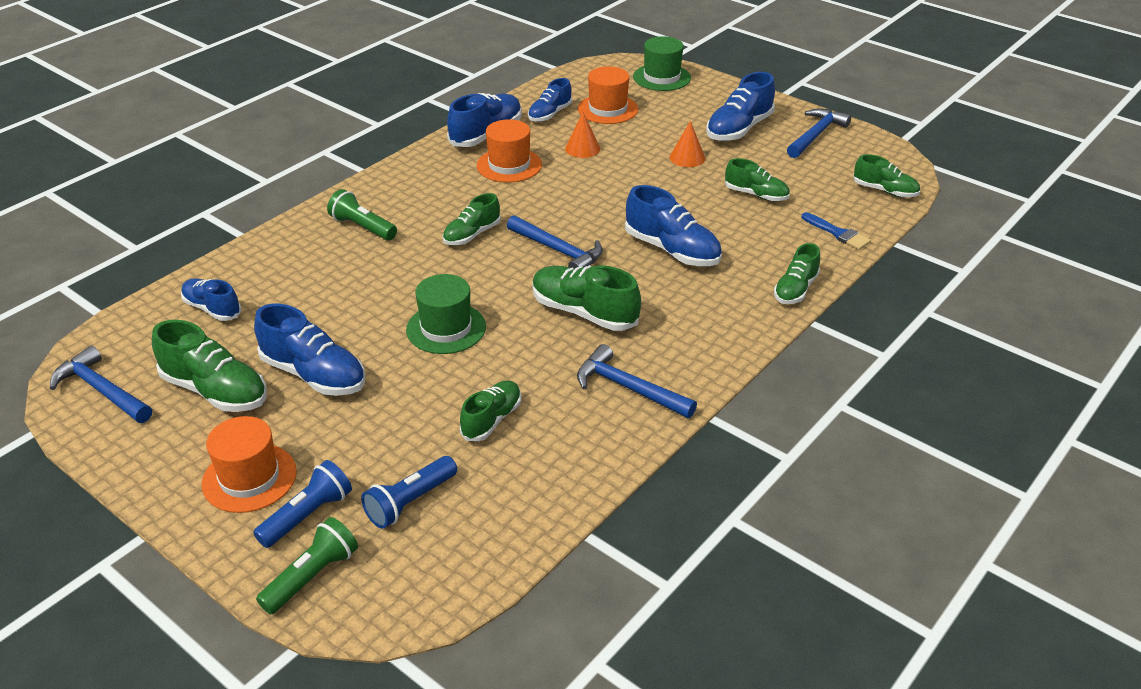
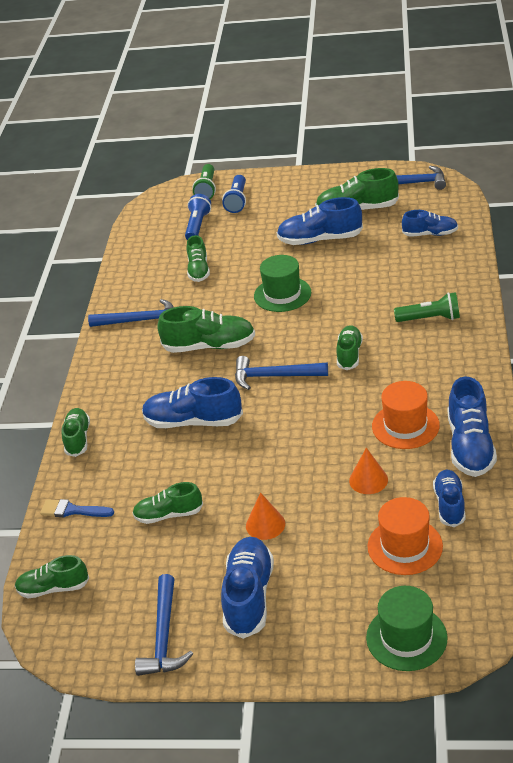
camera: 150 degrees right, 0 degrees up
orange hat [202,416,297,513] -> none

